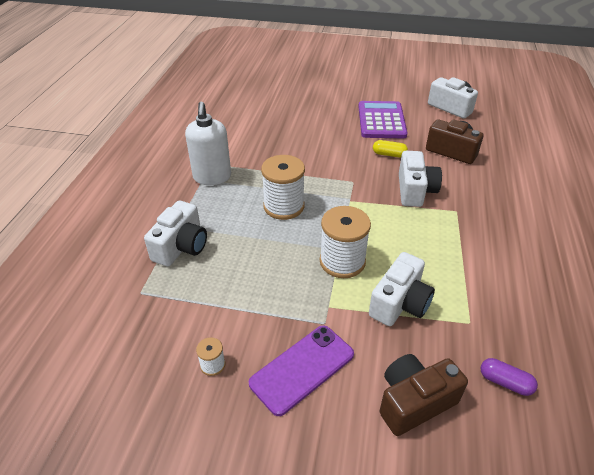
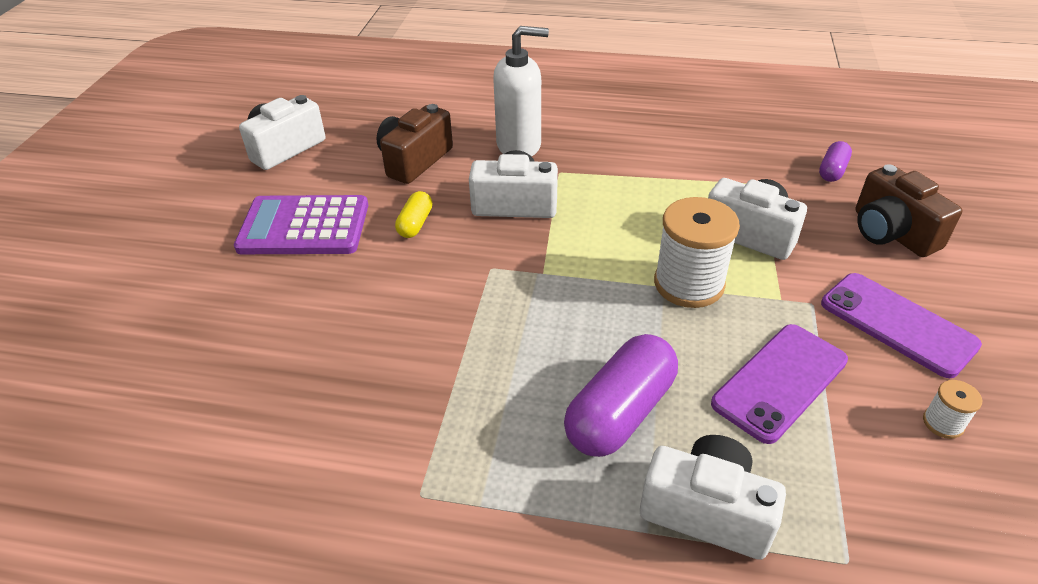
camera: 90 degrees left, 0 degrees up
white soap dispenser [185,102,231,185] -> white soap dispenser moved to [493,26,549,157]
white spool [261,155,305,220] -> none
none -> purple capsule [564,334,678,457]
none -> purple phone [711,324,848,444]

